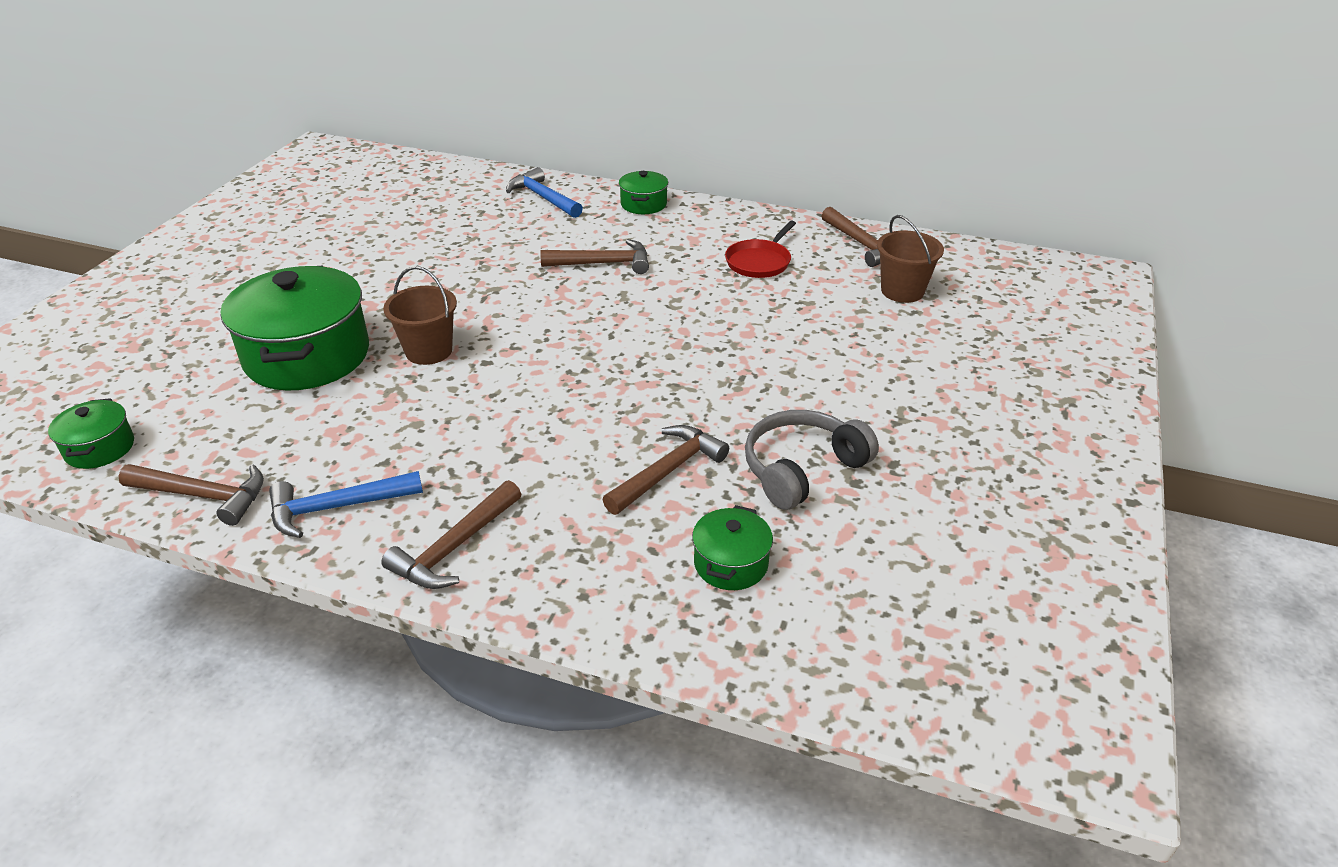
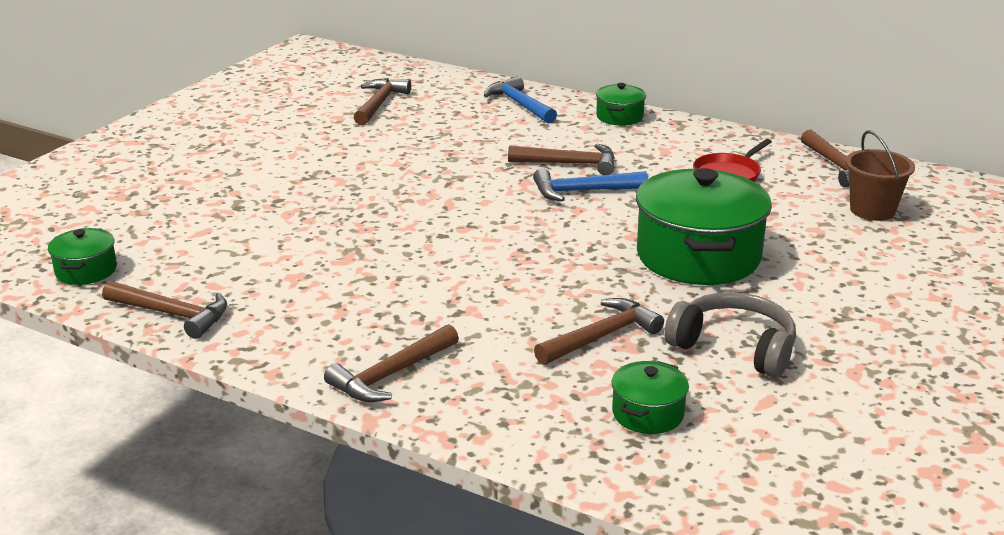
camera: 10 degrees right, 10 degrees down
green pot [220,266,369,391] -> green pot moved to [636,168,772,285]
blue hammer [269,471,423,538] -> blue hammer moved to [533,168,648,202]
brown bucket [383,266,457,365] -> none
grey headphones [745,410,879,510] -> grey headphones turned 60 degrees clockwise [665,292,796,378]
none -> brown hammer [353,78,411,125]

